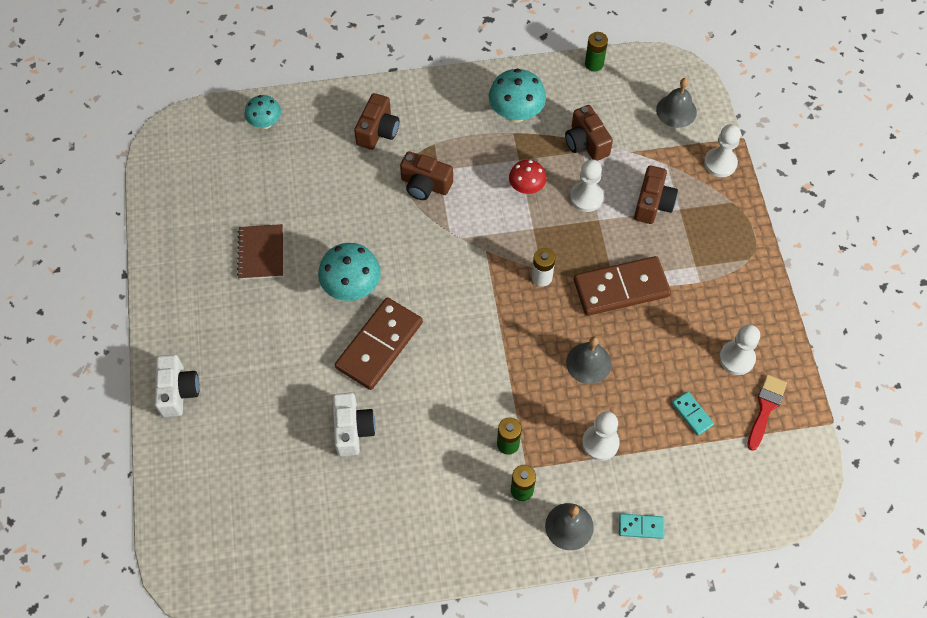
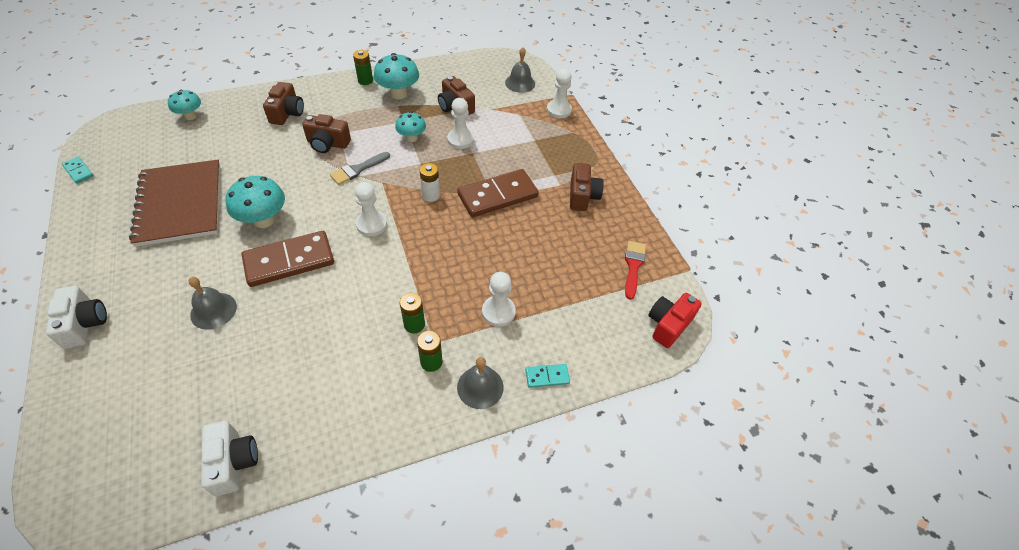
camera: 15 degrees left, 10 degrees down
brown notebook [237,224,283,280] -> brown notebook [129,160,220,247], size x1.92
white camera [332,393,376,456] -> white camera moved to [201,421,258,496]
brown domino [335,297,423,390] -> brown domino turned 45 degrees clockwise [241,231,334,287]
red mushroom [509,160,547,194] -> turquoise mushroom [395,112,426,142]
grey bell [566,337,611,384] -> grey bell moved to [189,277,237,330]
green battery [585,32,608,72] -> green battery moved to [353,50,373,85]
brown camera [634,165,678,224] -> brown camera moved to [570,163,604,211]
turquoise domino [672,392,714,436] -> turquoise domino moved to [62,157,94,184]
white pawn [719,324,760,375] -> white pawn moved to [355,182,387,236]
none -> grey brush [330,152,390,185]
none -> red camera [648,293,702,348]

